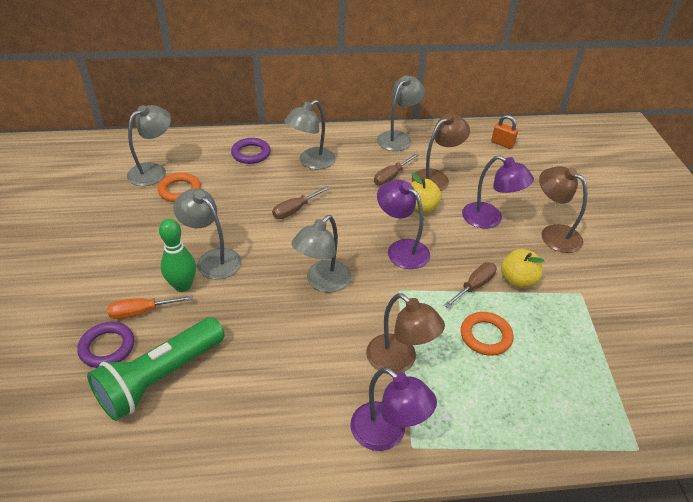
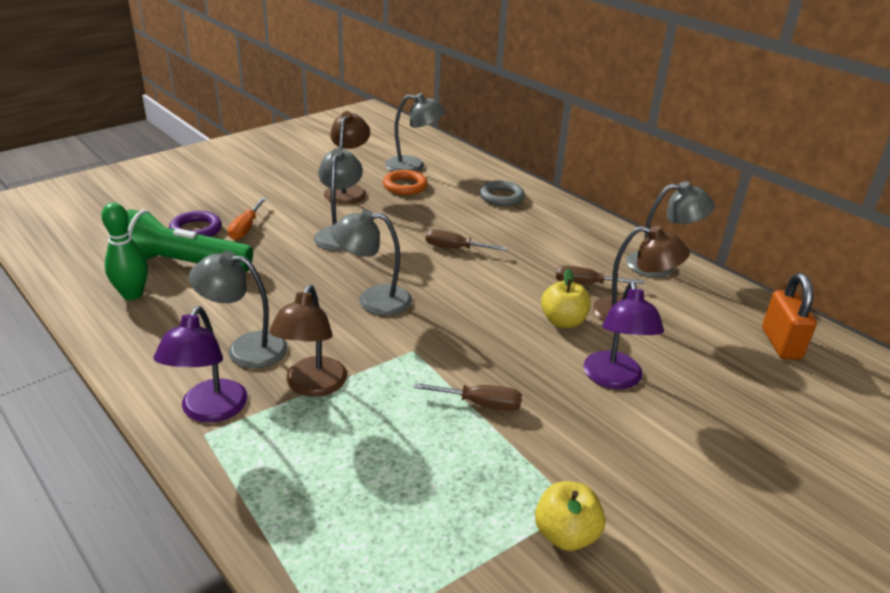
camera: 55 degrees right, 10 degrees down
orange screwdriver [107,295,193,319] -> orange screwdriver turned 120 degrees counterclockwise [228,198,266,240]
green bowling pin [159,219,196,292] -> green bowling pin moved to [101,202,148,300]
purple ring [231,138,271,164] -> grey ring [479,180,525,206]
grey lamp [284,100,336,170] -> grey lamp moved to [189,251,288,368]
purple lamp [377,180,430,269] -> none
orange ring [461,312,513,356] -> none
orange padlock [491,115,518,149] -> orange padlock [762,273,817,359], size x1.54
yellow apple [501,249,544,288] -> yellow apple moved to [535,481,605,551]
brown lamp [539,166,587,253] -> brown lamp moved to [324,111,370,204]

